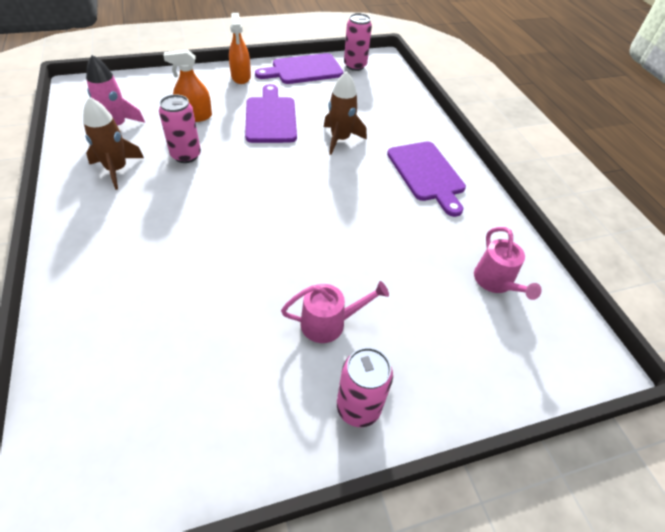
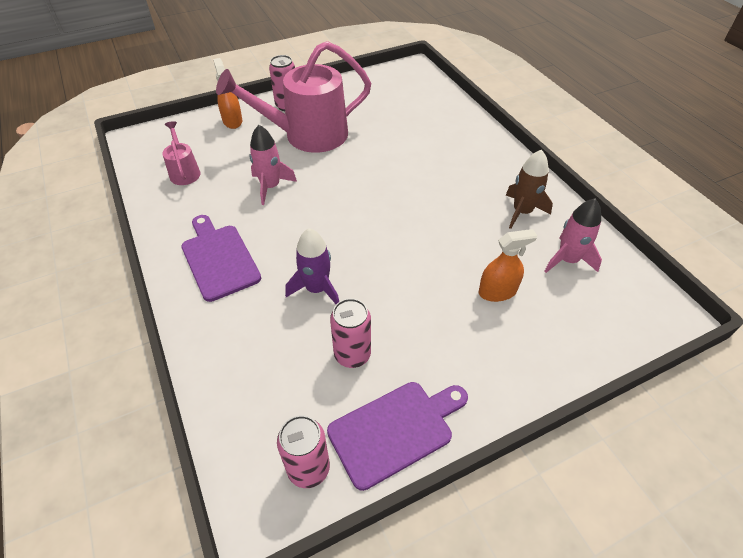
camera: 175 degrees right, 0 degrees up
pink can [159,94,201,163] -> pink can moved to [330,298,371,368]
orange spray bottle [229,13,251,84] -> orange spray bottle moved to [213,58,242,129]
purple cutting board [245,84,297,143] -> none
pink watering can [281,281,389,343] -> pink watering can [216,41,371,153], size x2.19
brown rocket [324,71,367,155] -> purple rocket [285,228,339,304]
none -> pink rocket [250,125,297,205]

